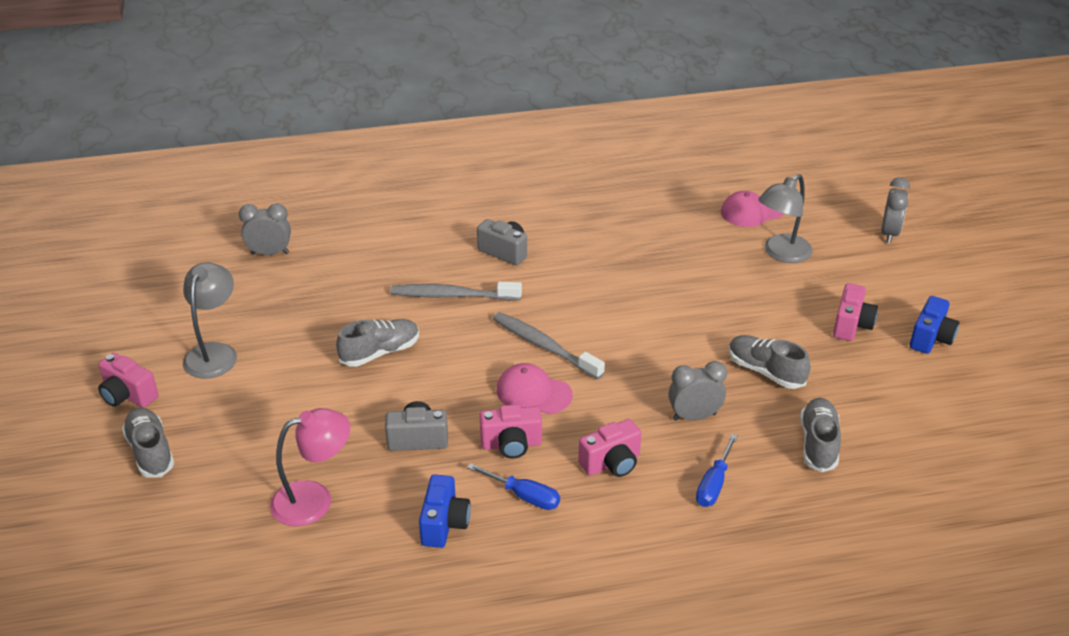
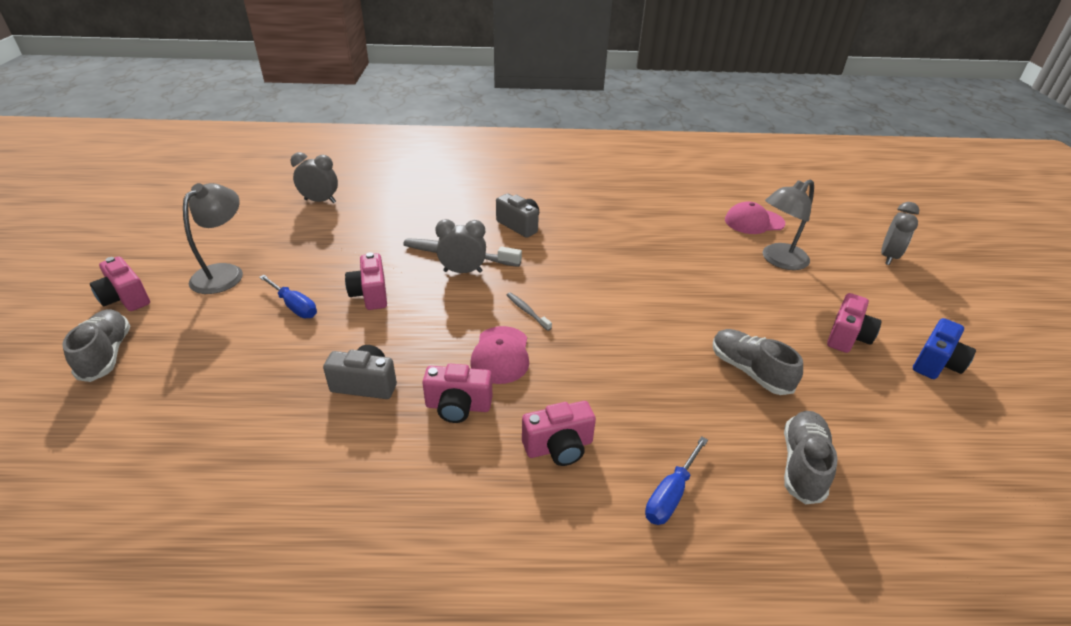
camera: 10 degrees right, 0 degrees up
pink lamp [270,408,350,526] -> none
grey shoe [336,319,419,367] -> pink camera [345,252,387,310]
blue camera [419,474,471,548] -> none
blue screwdriver [467,463,560,510] -> blue screwdriver moved to [259,275,317,318]
grey toothbrush [493,312,605,379] -> grey toothbrush [507,292,552,331], size x0.50
pink cap [497,363,573,414] -> pink cap turned 120 degrees counterclockwise [471,326,529,384]
grey clock [668,361,727,421] -> grey clock moved to [435,219,486,273]

